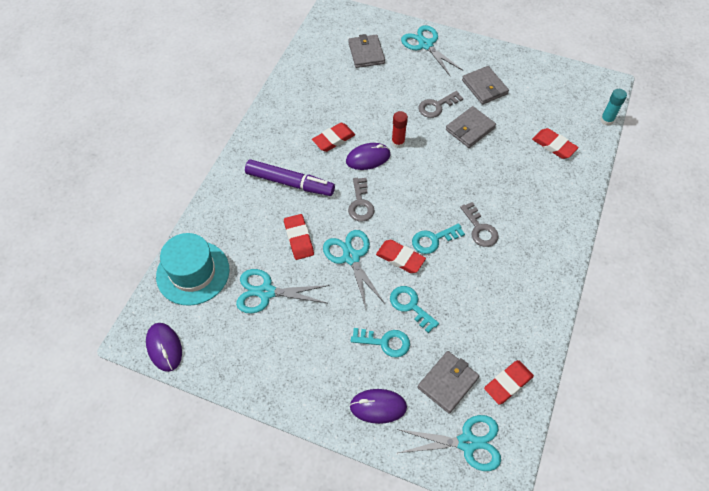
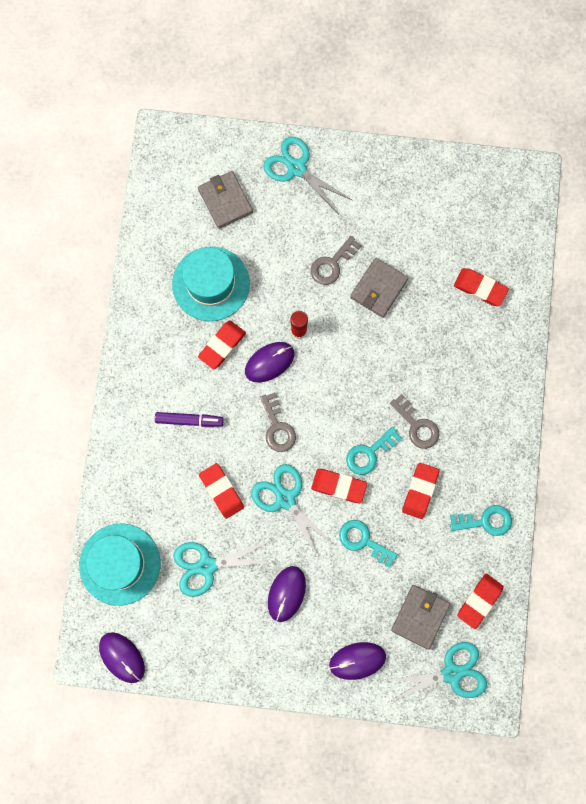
camera: 15 degrees left, 20 degrees up
purple marker [245,159,335,196] -> purple marker [155,412,224,427], size x0.63
turquoise key [351,328,410,357] -> turquoise key moved to [450,505,512,536]
grey wallet [462,66,509,104] -> none
turquoise glue stick [601,89,627,126] -> none
none -> turquoise hat [172,246,250,321]
none -> purple mouse [268,566,306,622]
none -> red eraser [402,463,439,519]

